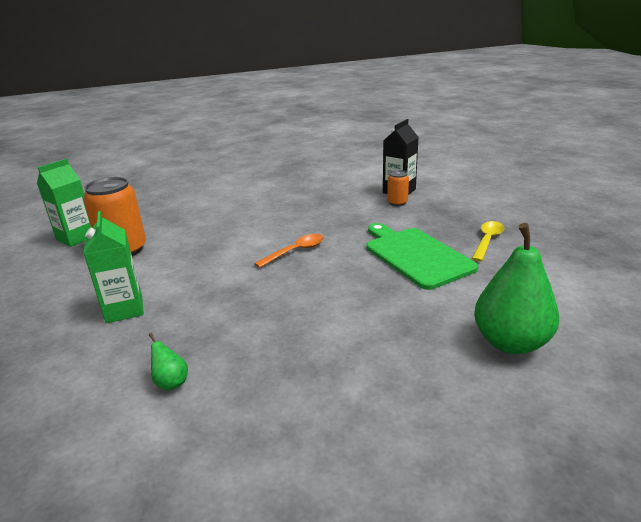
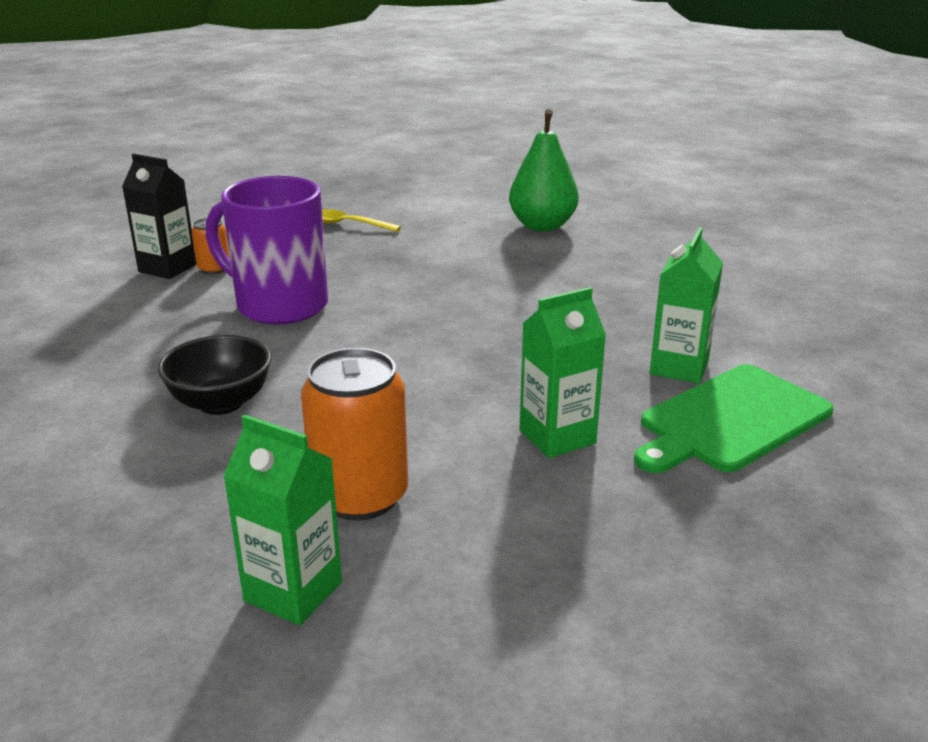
camera: 100 degrees left, 0 degrees up
green pear [149,333,188,391] -> green carton [650,227,723,384]
orange spoon [254,234,324,268] -> none
green cutting board [366,223,478,290] -> green cutting board moved to [634,364,833,473]
none -> black bowl [158,335,271,415]
none -> purple mug [206,176,328,325]

